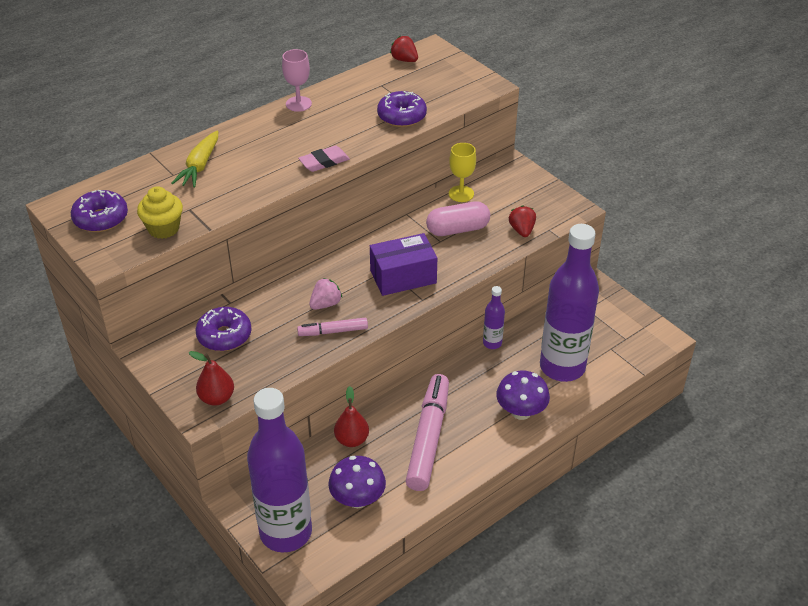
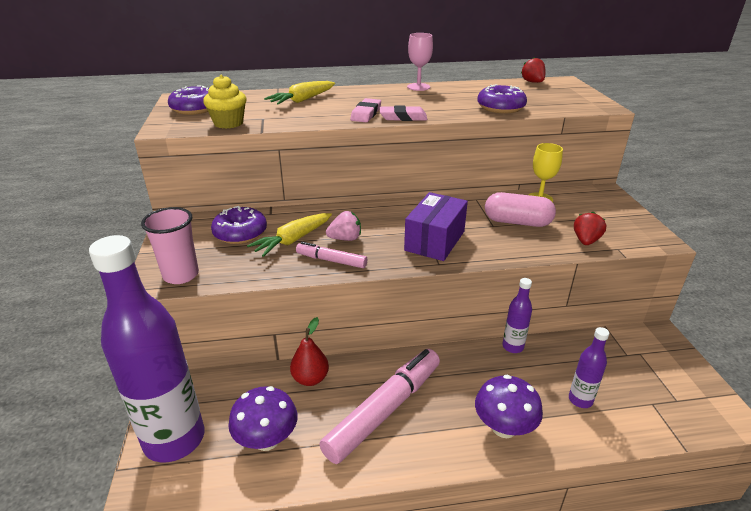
camera: 30 degrees right, 10 degrees down
red pear [189,351,234,406] -> pink cup [141,207,199,284]
purple box [370,233,437,296] -> purple box turned 75 degrees counterclockwise [404,192,468,261]
purple bottle [540,224,599,382] -> purple bottle [569,327,609,408], size x0.43
none -> yellow carrot [247,213,332,257]
none -> pink eraser [350,98,381,122]

